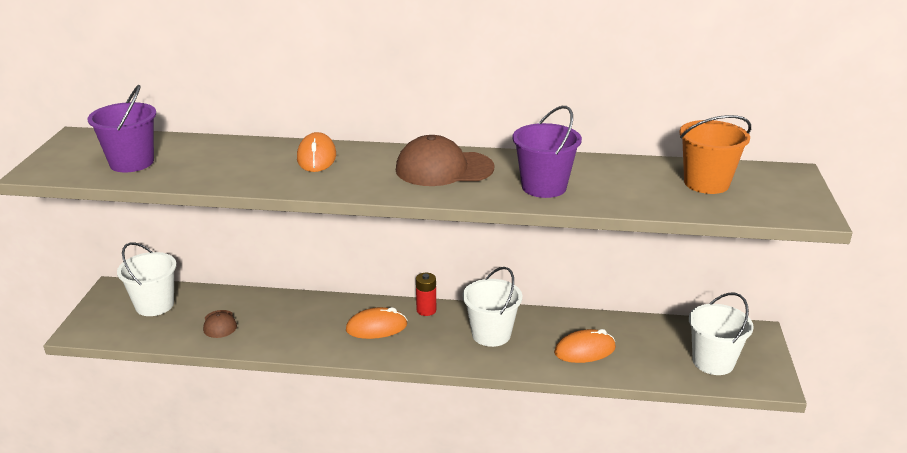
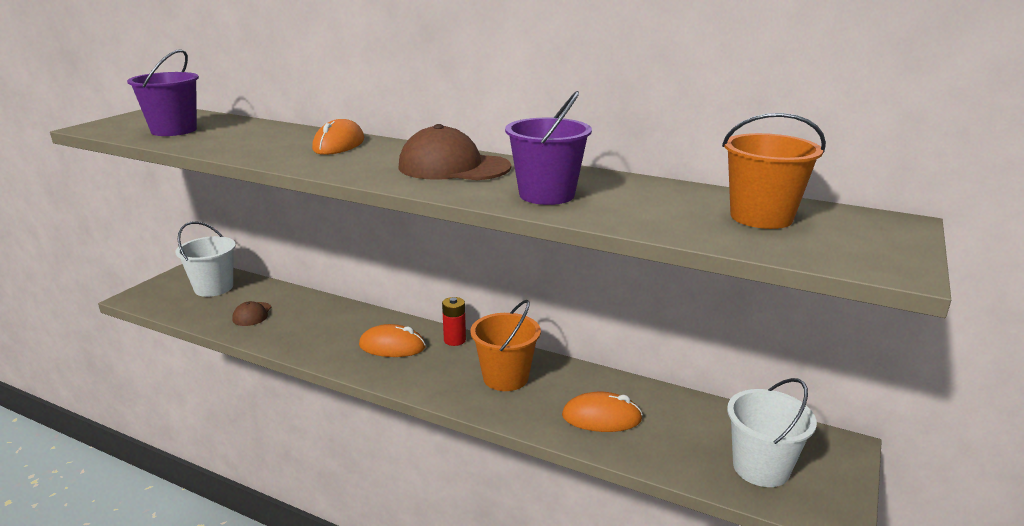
camera: 20 degrees right, 5 degrees down
white bucket [463,267,522,347] -> orange bucket [470,300,541,391]

